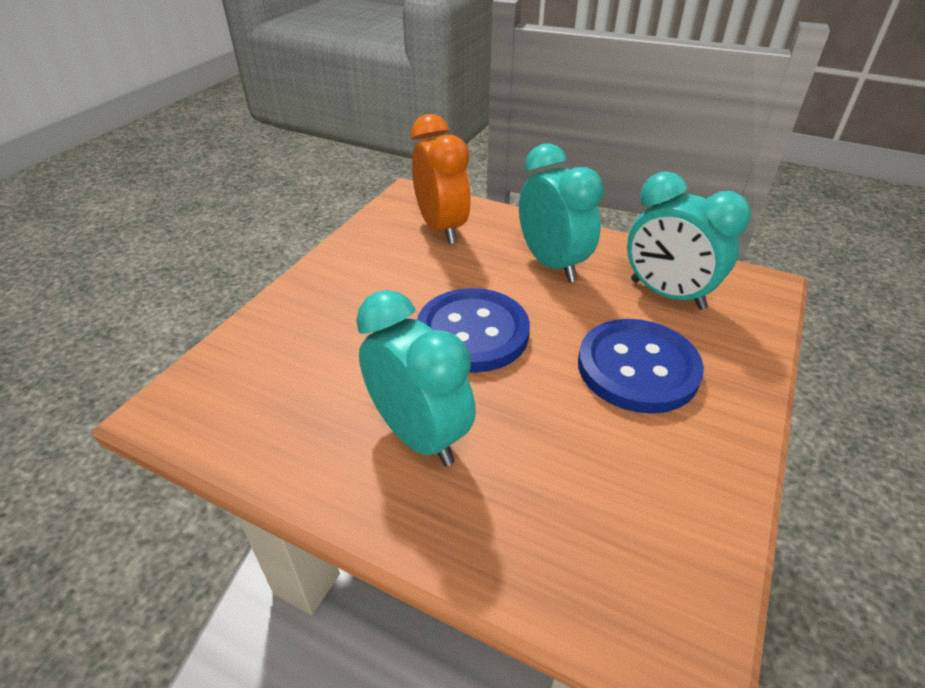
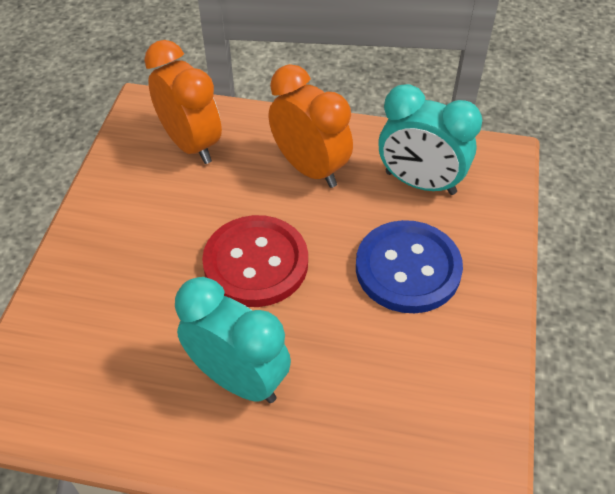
camera: 15 degrees left, 10 degrees up
blue button [417,288,530,373] -> red button [202,215,308,307]
turquoise clock [519,143,604,282] -> orange clock [269,64,353,188]

